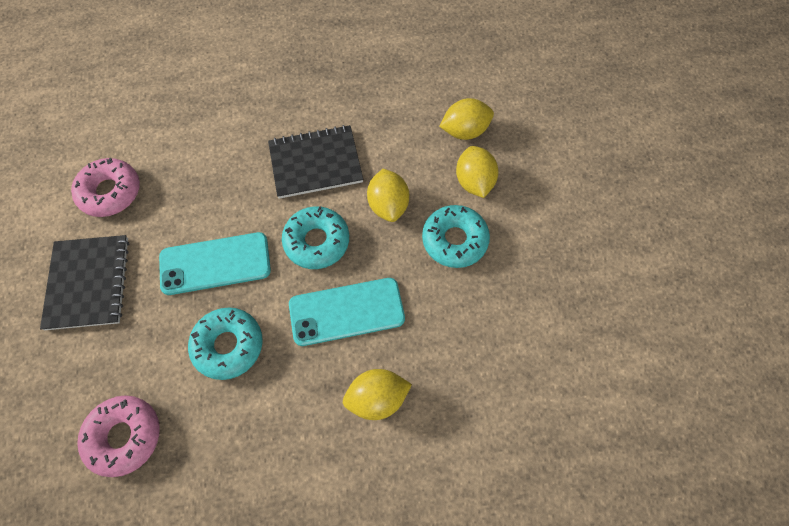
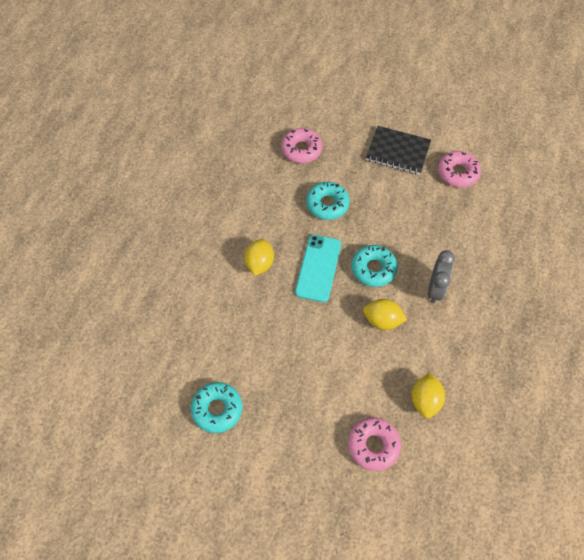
camera: 115 degrees right, 5 degrees down
turquoise phone [159,232,271,295] -> none
black notebook [268,125,363,199] -> grey clock [428,250,455,303]
turquoise donut [422,205,490,268] -> turquoise donut moved to [191,382,242,433]
yellow lemon [456,146,498,198] -> none
none -> pink donut [348,417,401,471]

